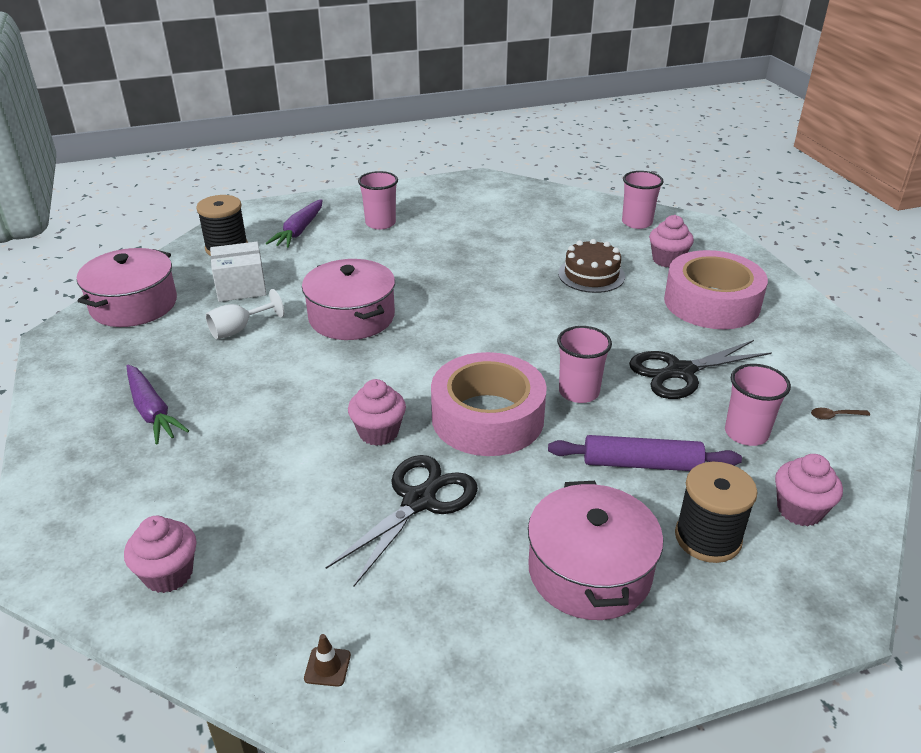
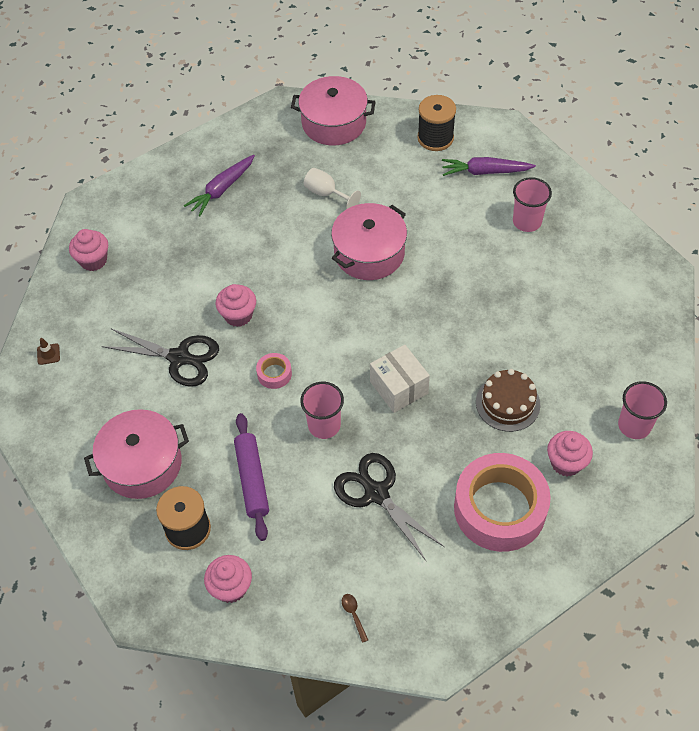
camera: 75 degrees right, 20 degrees up
white box [210,242,267,302] -> white box moved to [370,345,430,413]
pink tape [431,352,547,456] -> pink tape [256,353,292,389], size x0.41
pink cup [725,364,791,446] -> none

